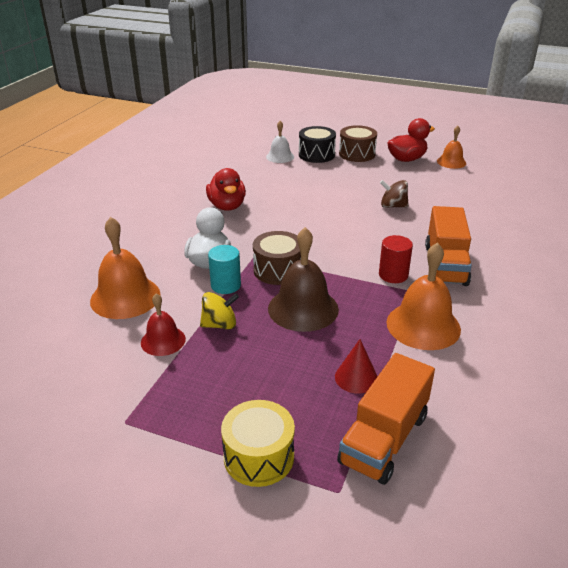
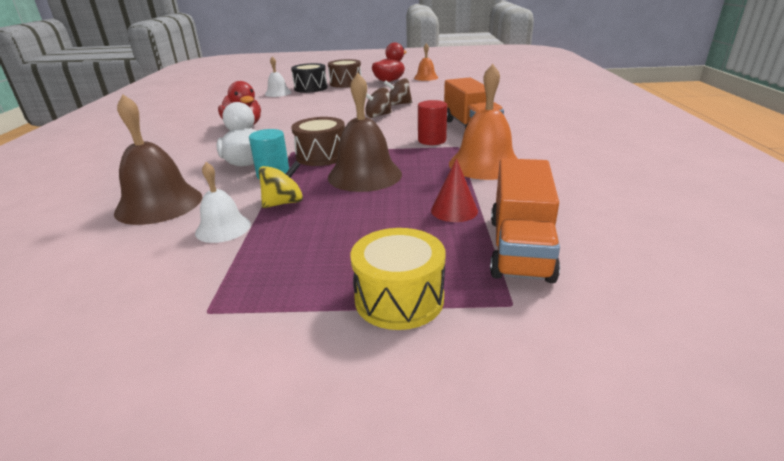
camera: 20 degrees left, 5 degrees down
orange bell [90,217,161,319] -> brown bell [114,95,202,225]
red bell [141,293,186,356] -> white bell [195,162,251,243]
none -> brown spinning top [365,87,392,118]

